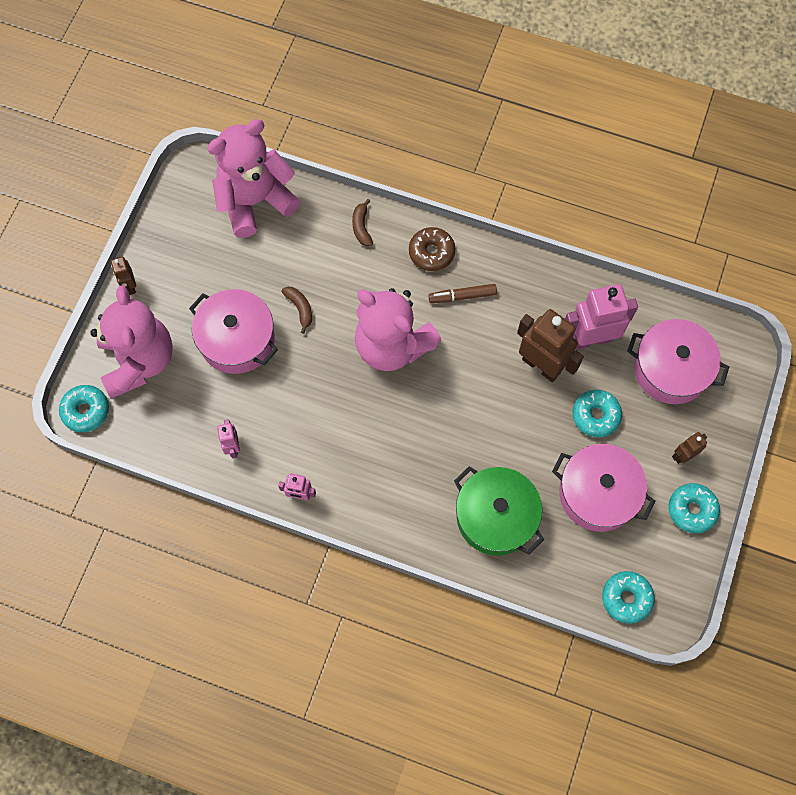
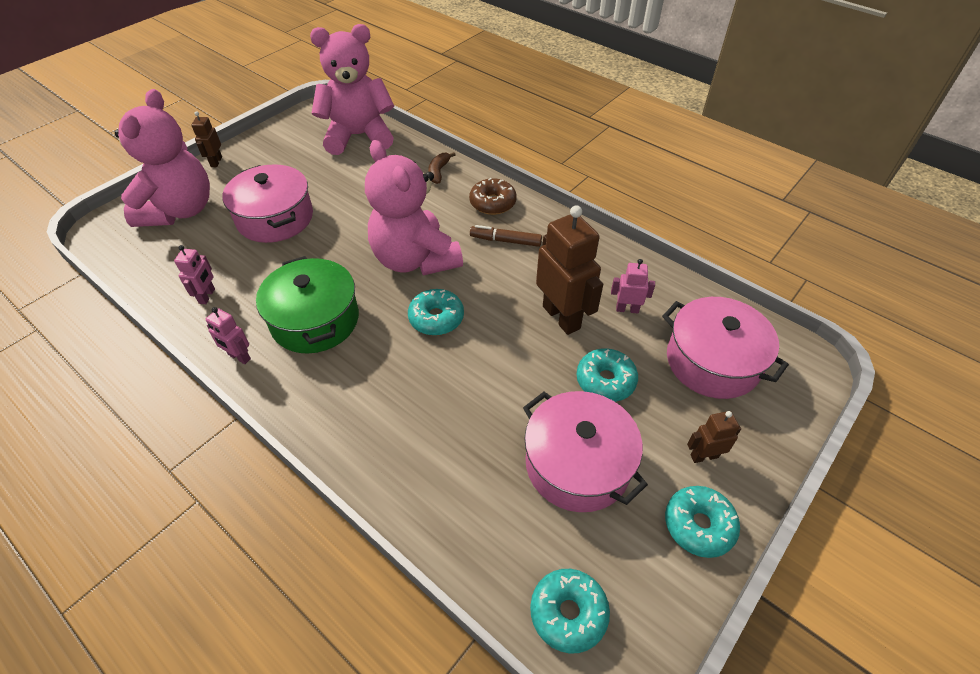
camera: 20 degrees right, 20 degrees down
turquoise donut [59,385,109,432] -> turquoise donut moved to [408,289,464,336]
brown banana [281,287,312,334] -> none
green pot [454,466,544,556] -> green pot moved to [256,256,359,353]
pink robot [565,284,638,350] -> pink robot [611,259,655,314], size x0.50

